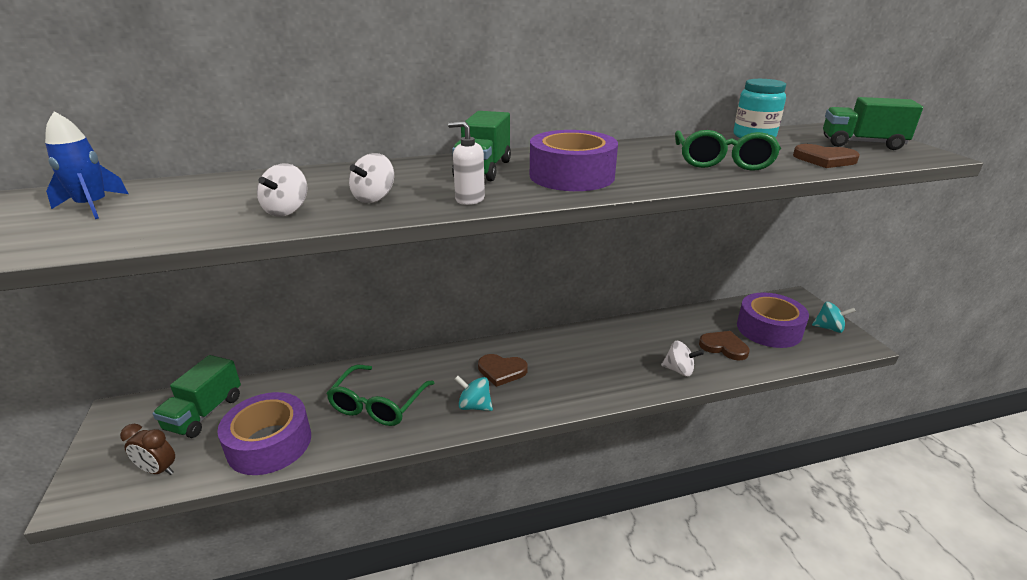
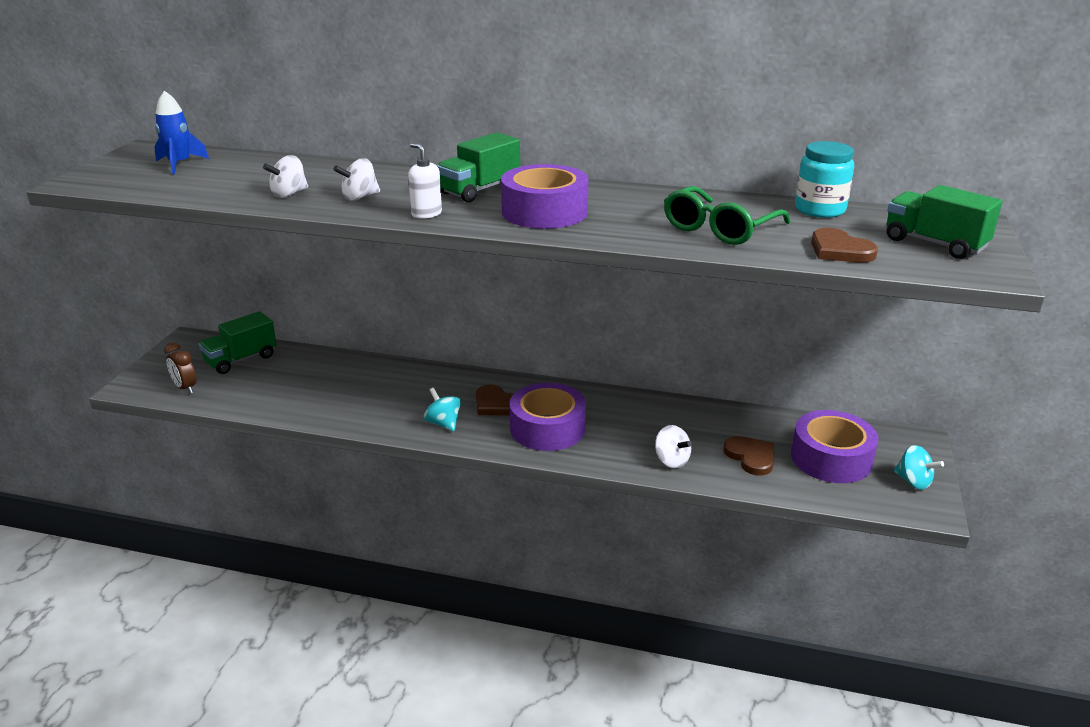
camera: 30 degrees right, 0 degrees up
purple tape [217,392,311,475] -> purple tape moved to [510,383,586,451]
green glasses [326,365,434,426] -> none

